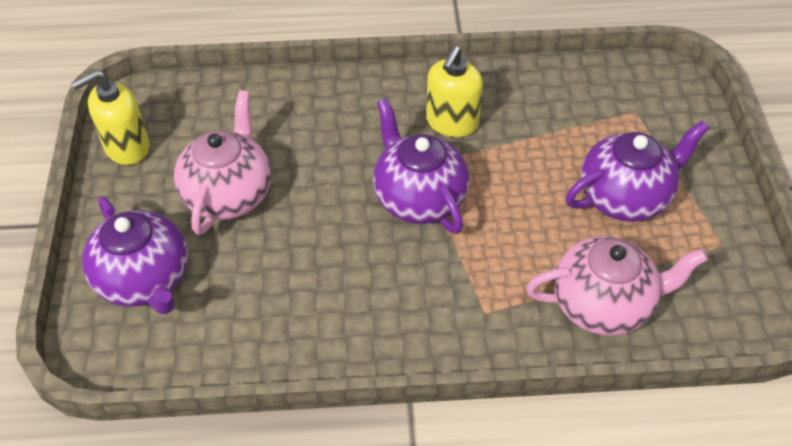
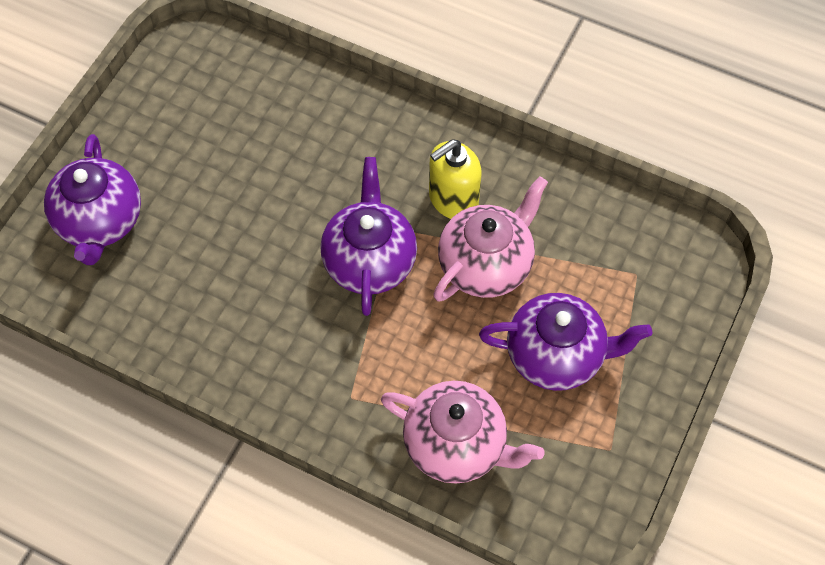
camera: 30 degrees right, 10 degrees up
yellow soap dispenser [71,70,150,165] -> none
pink teapot [174,90,271,235] -> pink teapot moved to [433,176,548,301]

